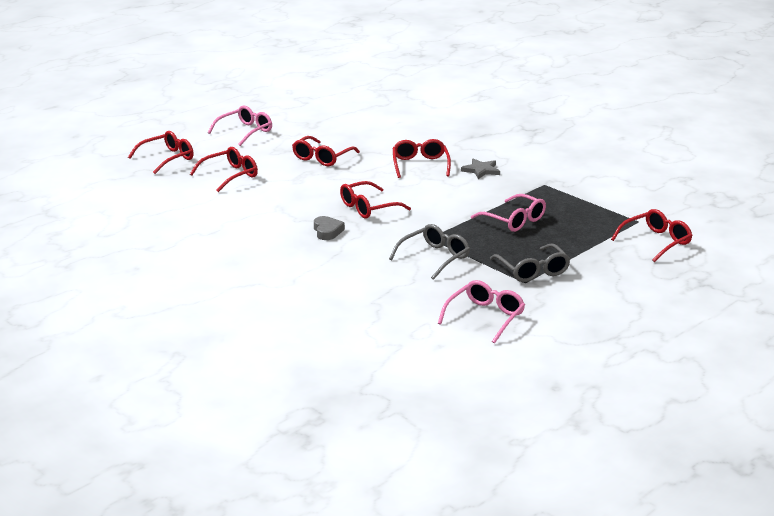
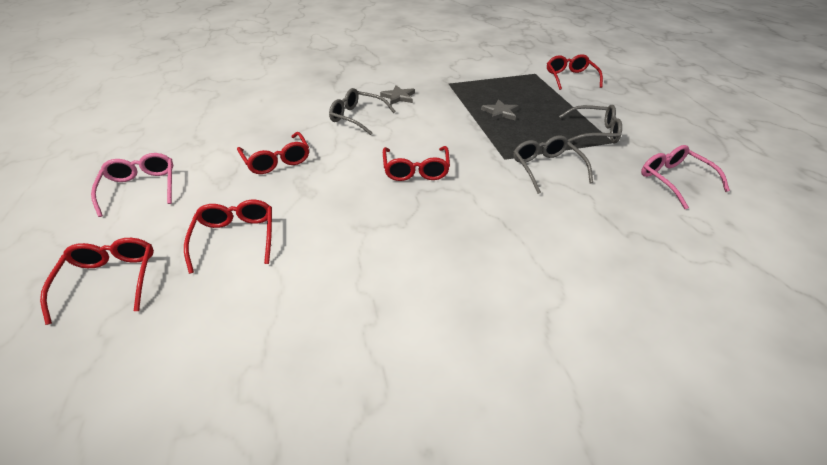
camera: 60 degrees left, 15 degrees up
grey heart [314,216,345,240] -> none
red glasses [393,139,451,178] -> grey glasses [329,88,396,135]
pink glasses [471,194,546,232] -> grey star [481,99,519,121]

